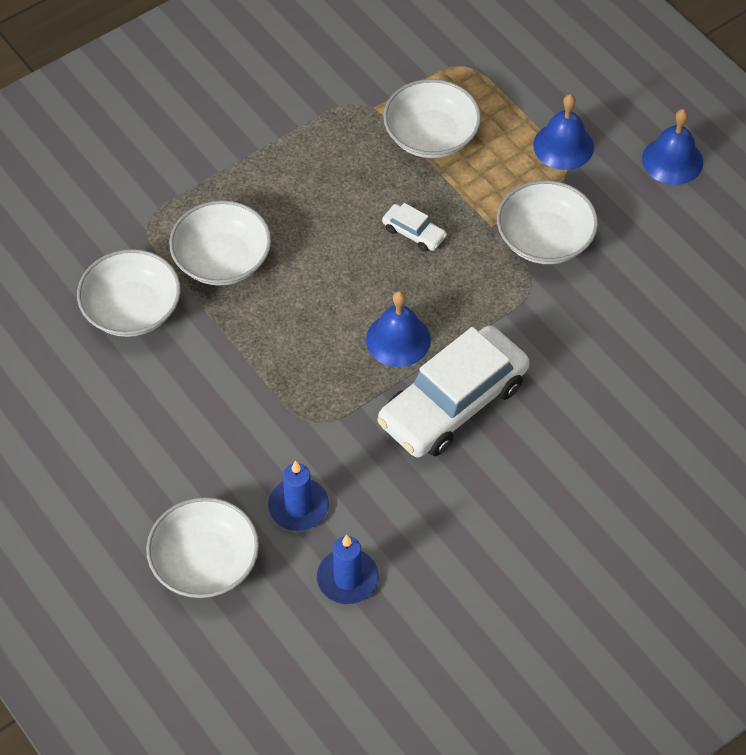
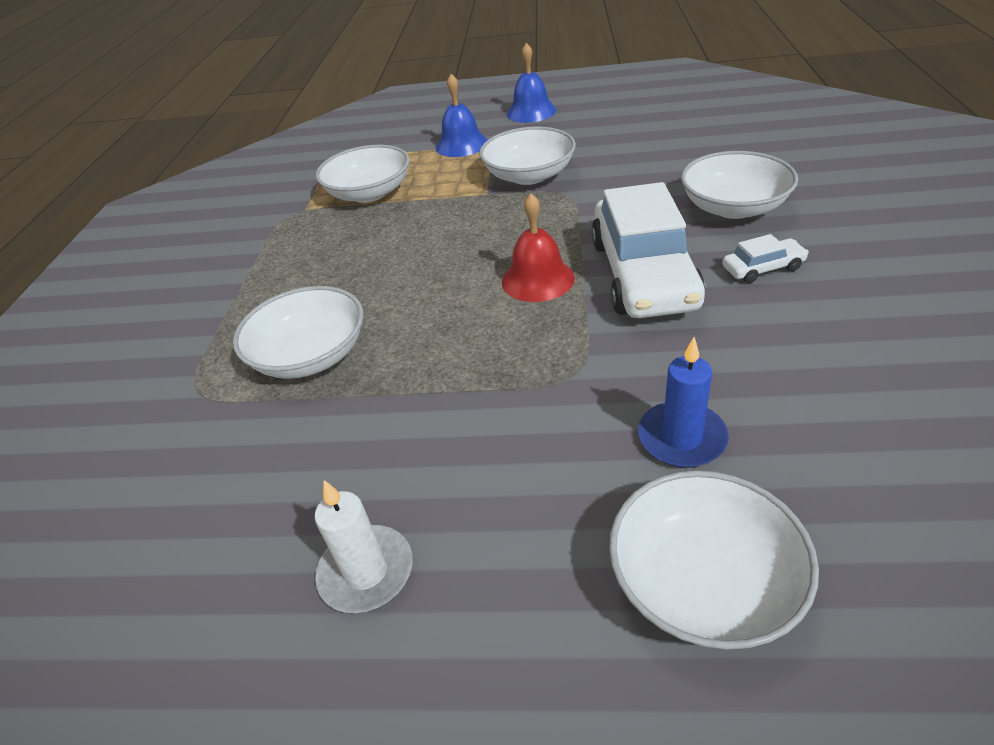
camera: 45 degrees left, 15 degrees down
white bowl [77,249,181,337] -> white bowl moved to [681,151,798,219]
blue candle [317,535,379,604] -> none
blue bell [366,291,431,367] -> red bell [502,193,575,302]
white car [382,203,447,252] -> white car moved to [722,234,809,283]
none -> white candle [315,480,413,613]

